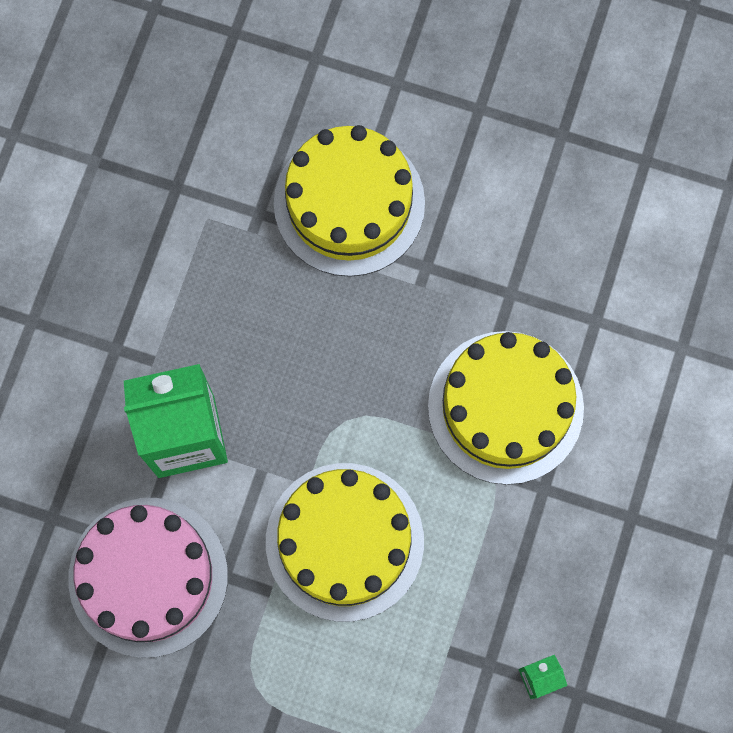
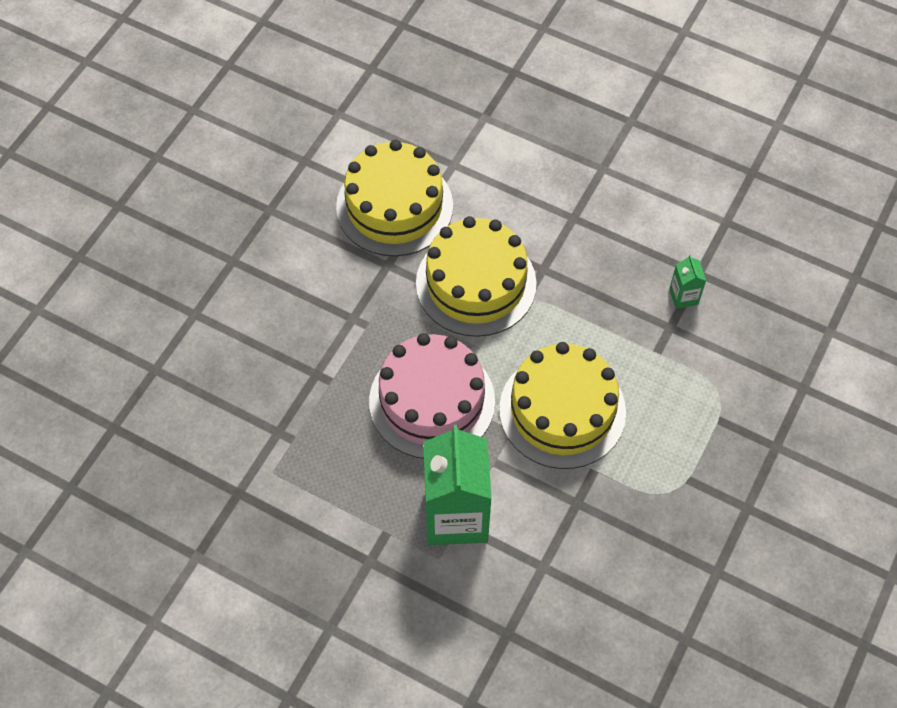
camera: 80 degrees left, 15 degrees down
pink cake [68,498,228,658] -> pink cake moved to [369,333,495,459]
yellow cake [274,125,425,277] -> yellow cake moved to [336,140,453,256]

